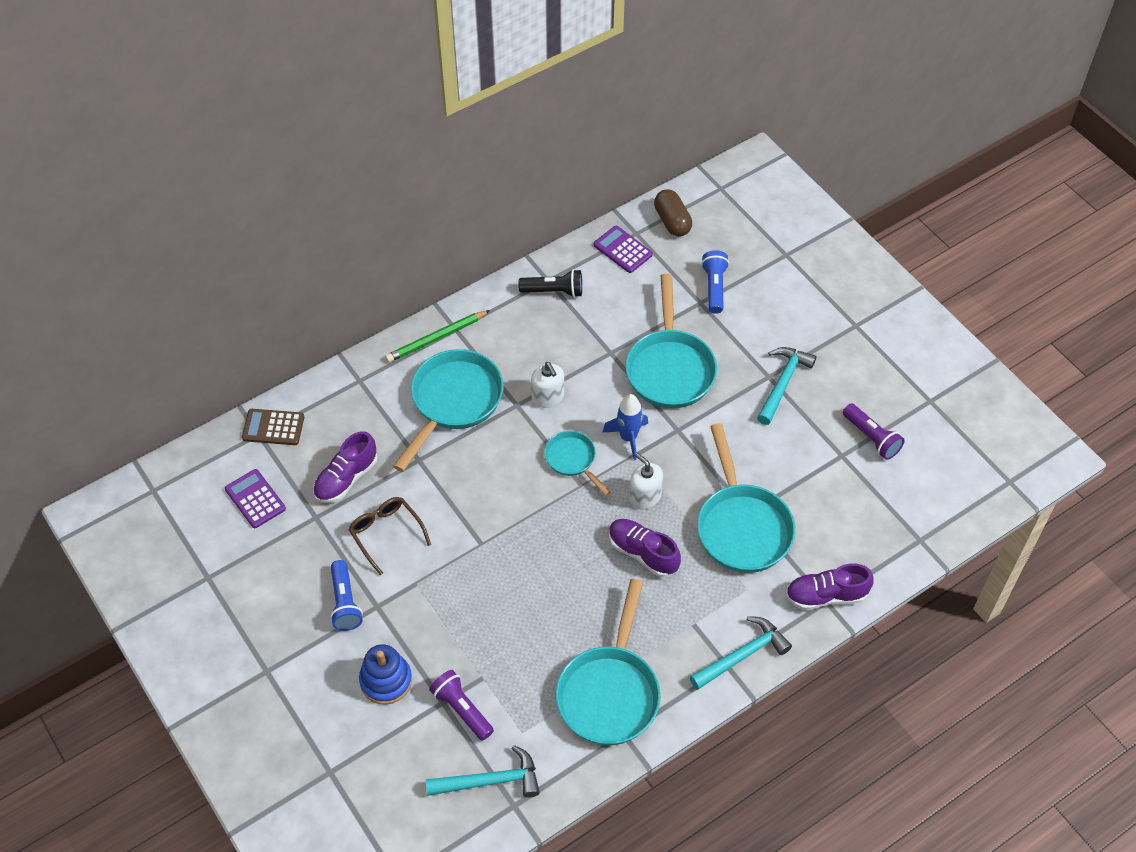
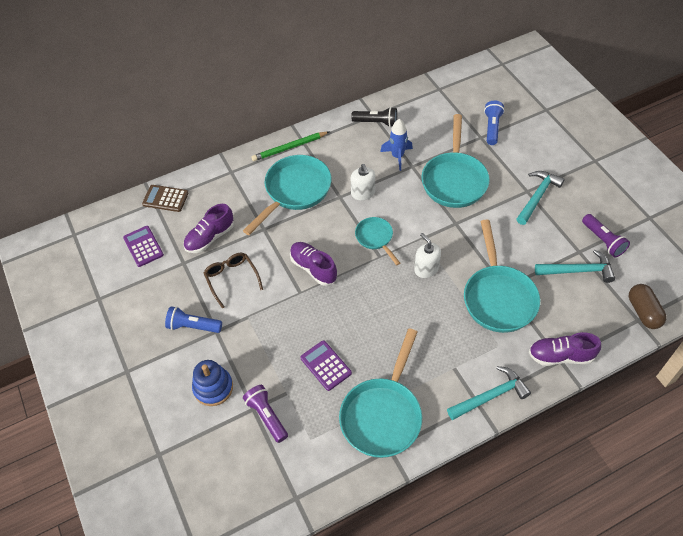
camera: 10 degrees right, 0 degrees up
blue flashlight [330,560,363,631] -> blue flashlight turned 105 degrees clockwise [165,306,222,333]
turquoise hammer [426,745,540,797] -> turquoise hammer moved to [535,250,615,283]
purple calculator [594,226,653,273] -> purple calculator moved to [300,340,352,391]
blue rocket [603,394,648,460] -> blue rocket moved to [380,119,413,171]
purple shoe [609,519,681,577] -> purple shoe moved to [290,242,337,286]
brown capsule [654,189,692,236] -> brown capsule moved to [629,284,667,329]

